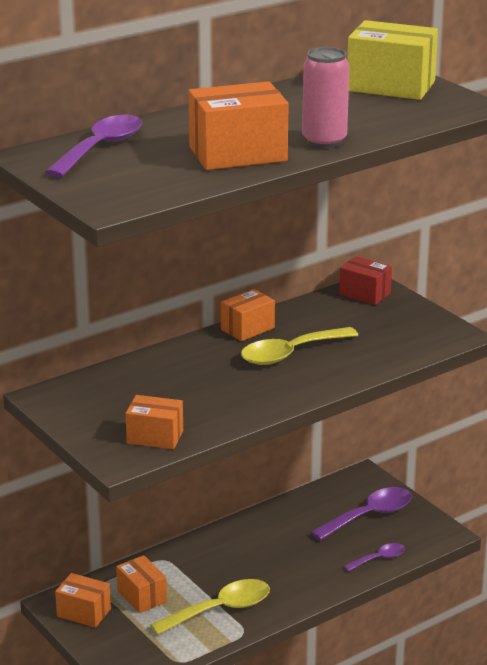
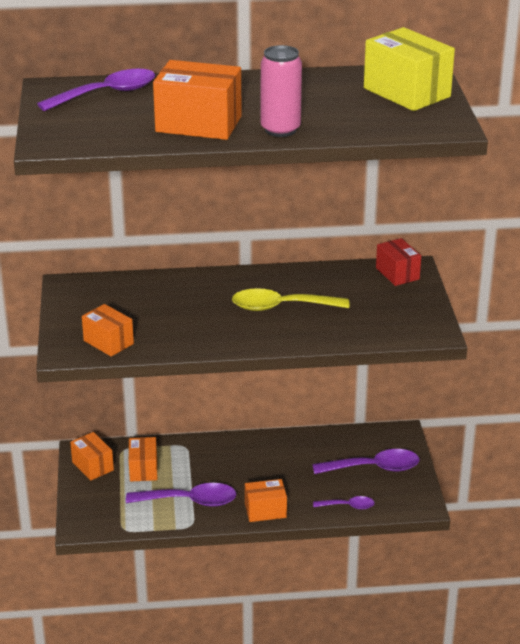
camera: 30 degrees right, 5 degrees up
yellow spoon [150,579,270,635] -> purple spoon [126,483,236,507]
orange box [221,289,275,341] -> orange box moved to [245,479,287,522]

